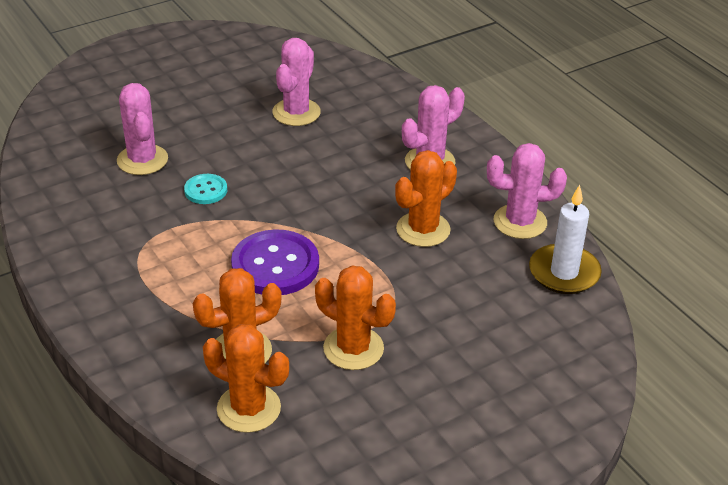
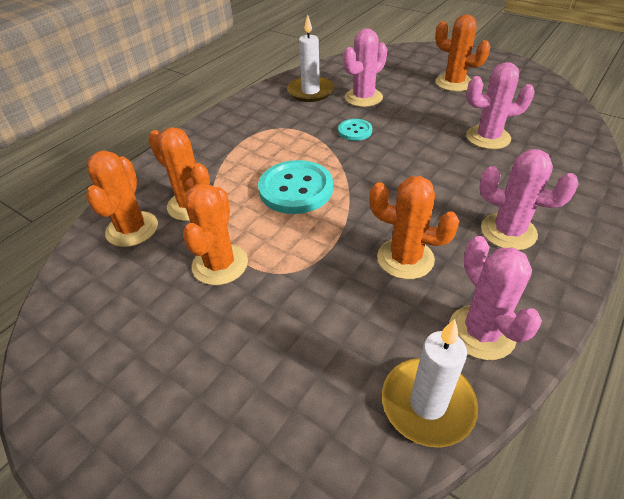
camera: 70 degrees right, 5 degrees up
purple button [231,229,319,295] -> turquoise button [258,160,333,214]
none -> white candle [287,15,334,102]
none -> orange cactus [435,14,490,92]

